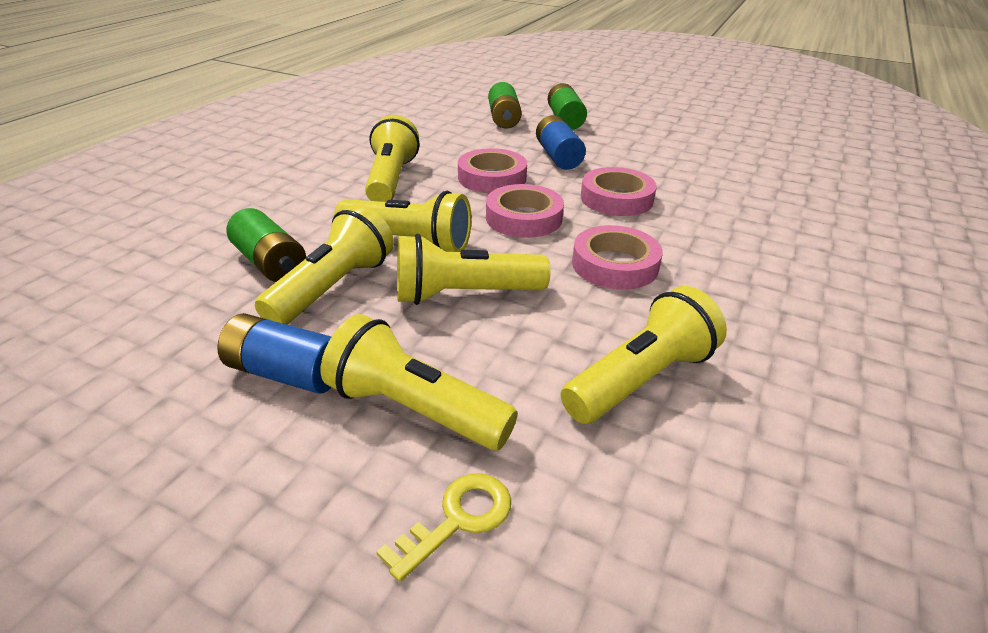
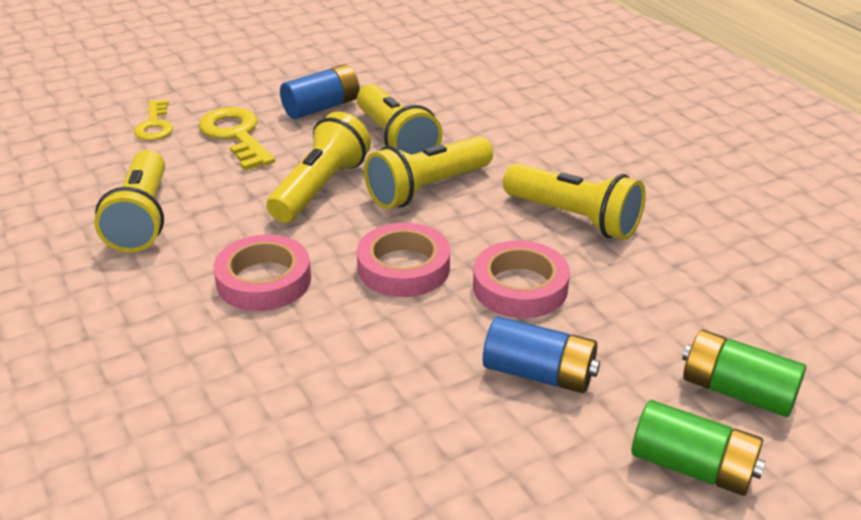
camera: 125 degrees right, 0 degrees up
green battery [227,208,306,282] -> none
yellow flashlight [321,314,518,450] -> yellow key [199,107,275,171]
pink tape [581,167,657,216] -> none

